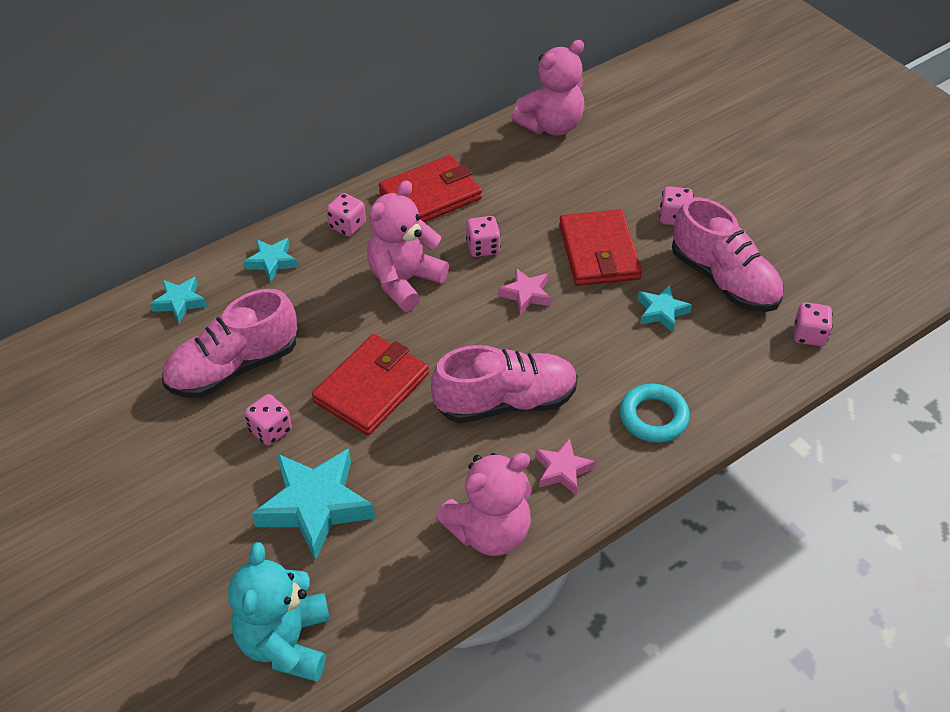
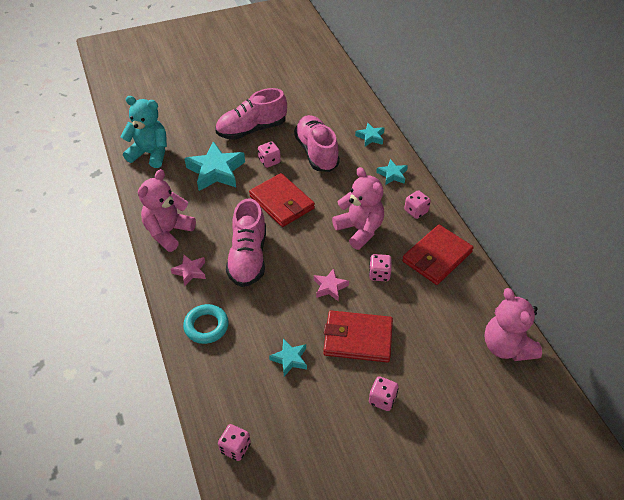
camera: 105 degrees right, 0 degrees up
red wallet [379,155,482,223] -> red wallet turned 60 degrees clockwise [402,225,473,285]
pink teddy bear [436,453,532,556] -> pink teddy bear turned 45 degrees clockwise [138,169,196,252]
pink shoe [672,197,783,312] -> pink shoe moved to [215,88,287,140]

